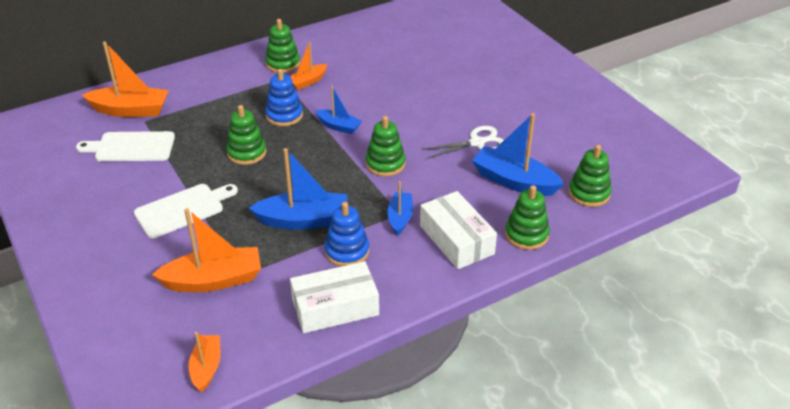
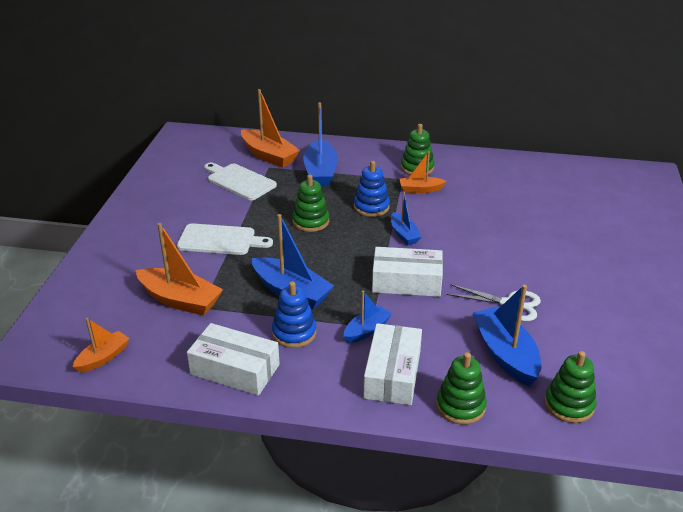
camera: 40 degrees right, 5 degrees down
green stacking toy [366,116,406,176] -> white box [372,247,443,297]
none -> blue boat [303,102,338,186]

